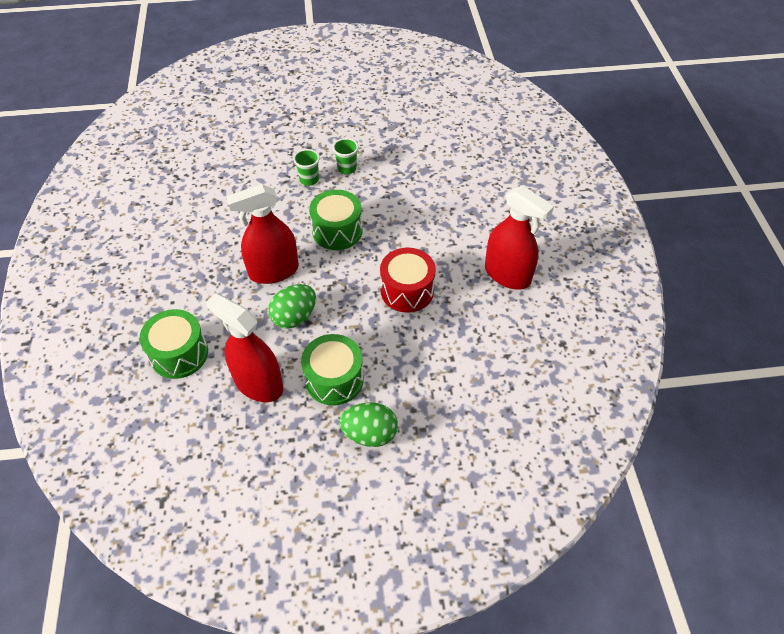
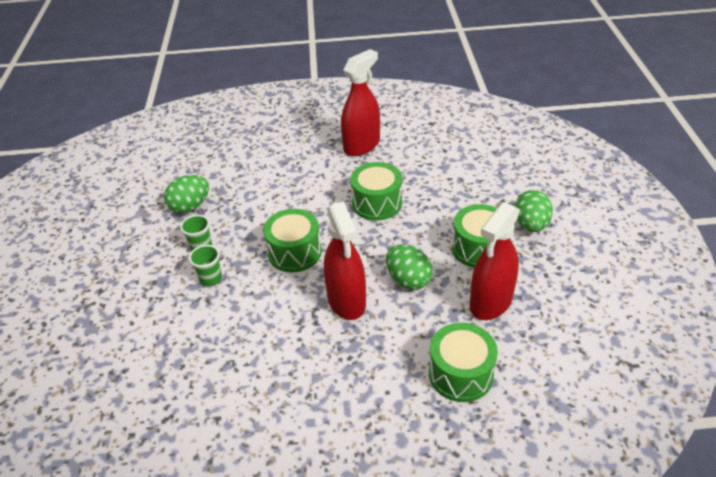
camera: 85 degrees left, 10 degrees down
red drum [380,248,436,313] -> green drum [350,162,402,221]
none -> green egg [164,175,209,213]

